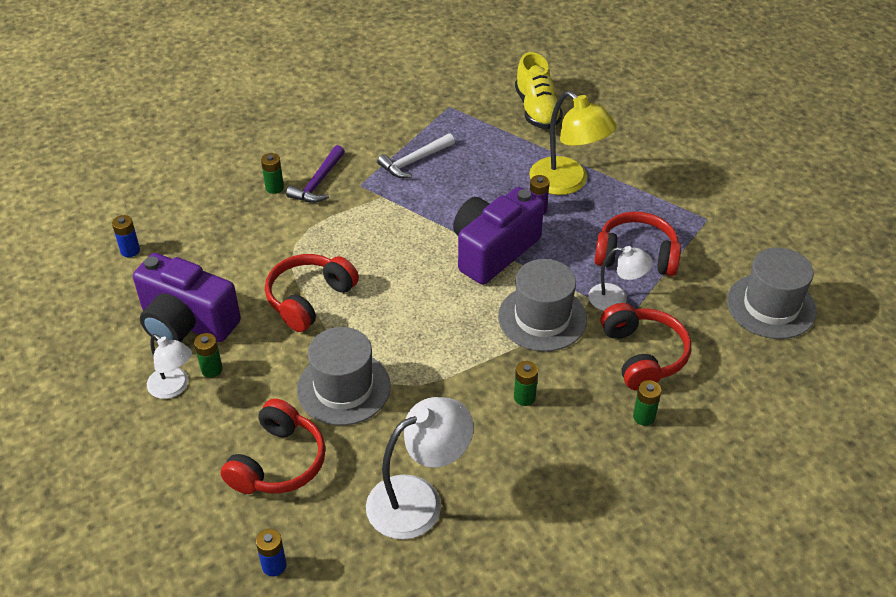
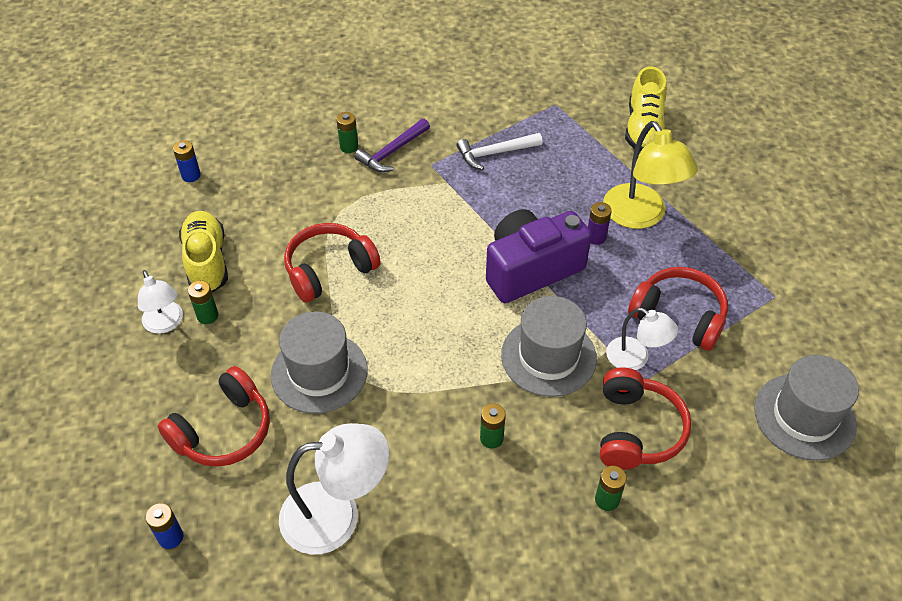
camera: 20 degrees right, 5 degrees up
purple camera [133,253,241,342] -> yellow shoe [179,211,228,292]

